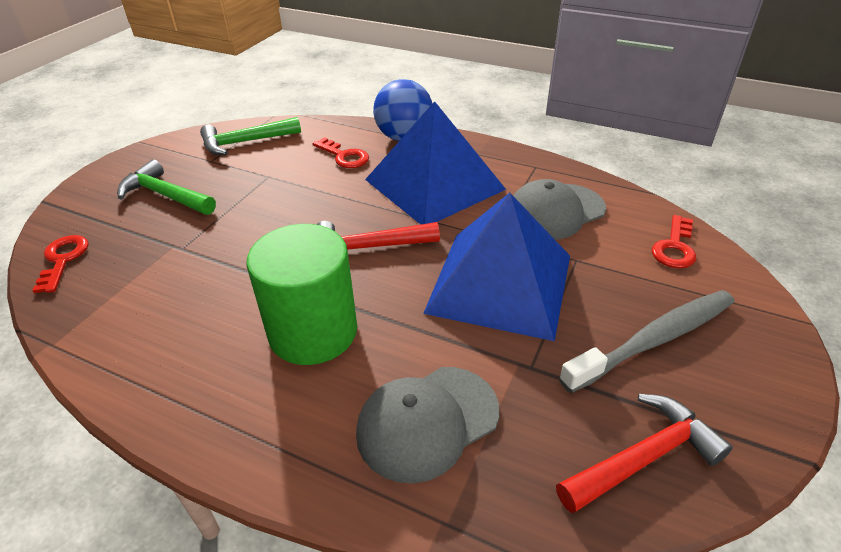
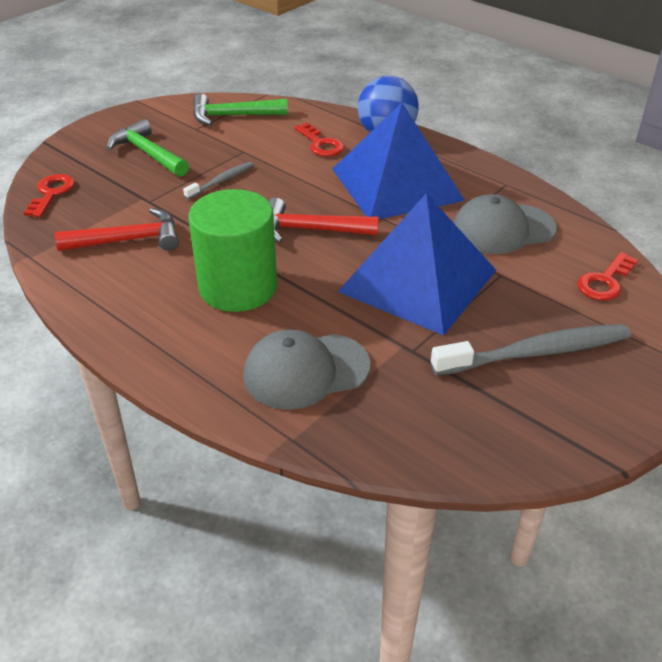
camera: 15 degrees right, 0 degrees up
red hammer [556,394,733,513] -> red hammer moved to [55,208,179,251]
none -> grey toothbrush [183,162,253,199]

